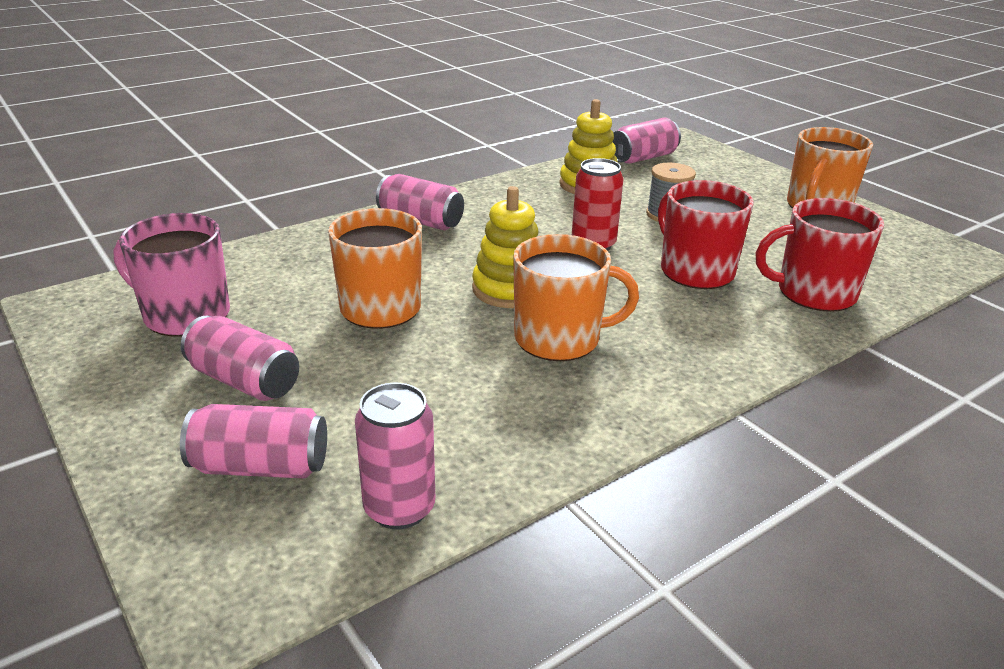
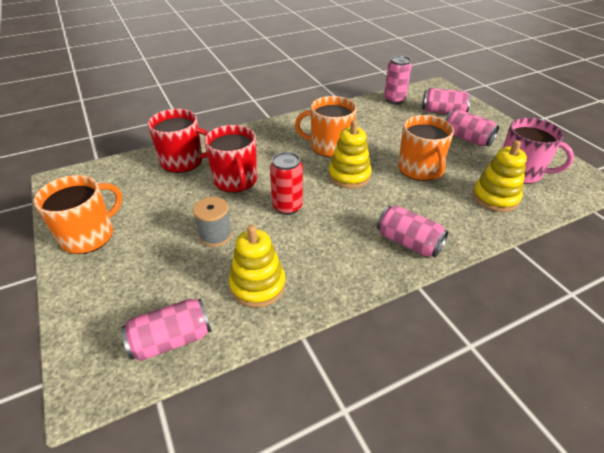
camera: 170 degrees left, 10 degrees up
none -> yellow stacking toy [472,140,527,212]

